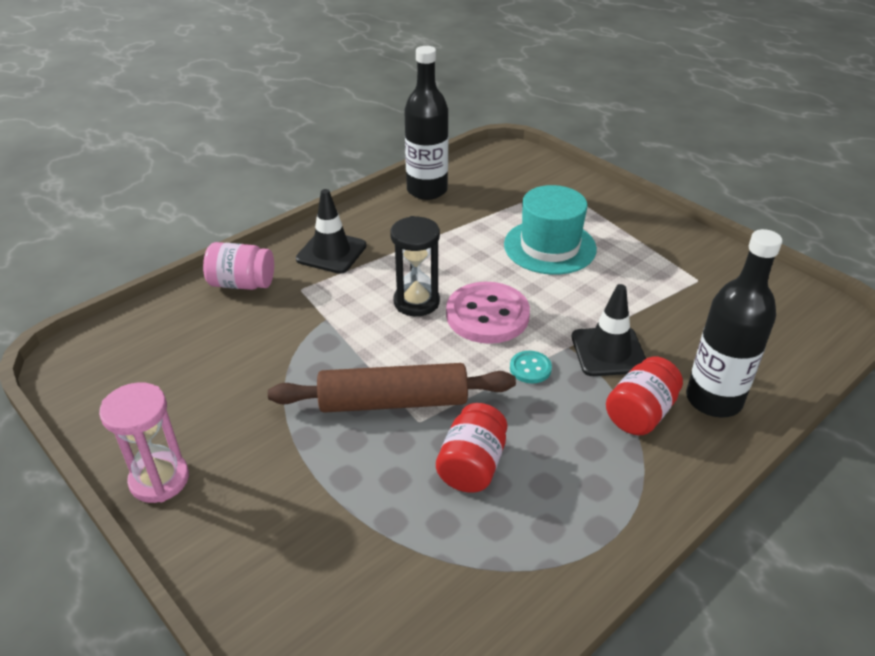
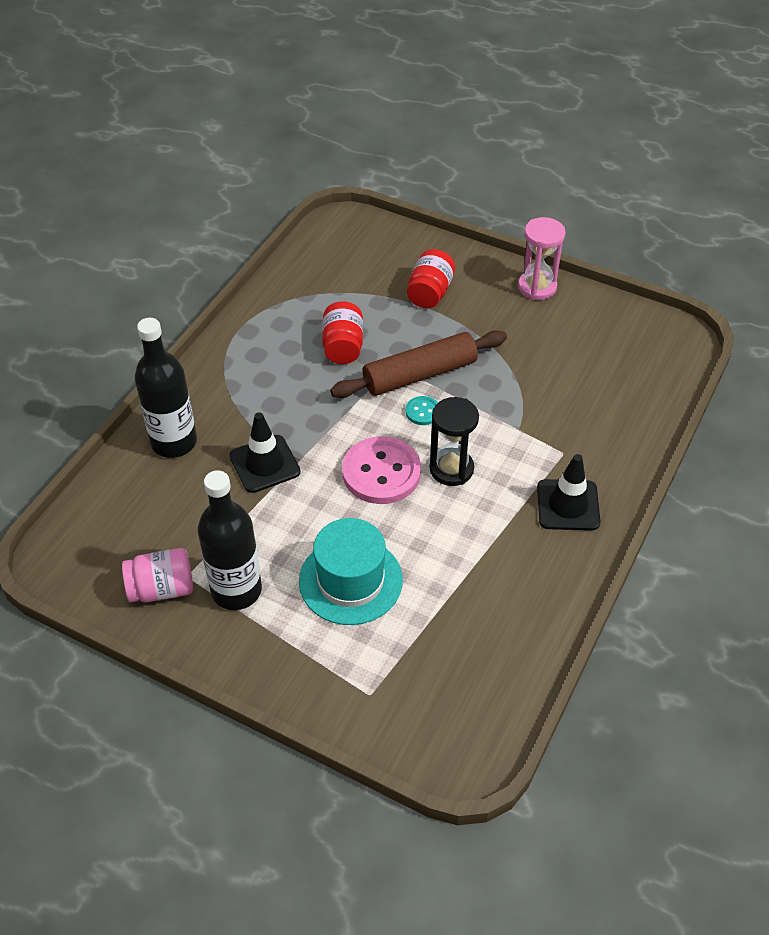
camera: 160 degrees right, 10 degrees up
pink jar [203,242,274,290] -> pink jar moved to [122,548,193,602]
black bottle [404,46,448,200] -> black bottle moved to [198,470,262,610]
turquoise button [510,351,552,383] -> turquoise button moved to [406,396,438,425]
red jar [606,356,683,435] -> red jar moved to [407,249,455,308]

